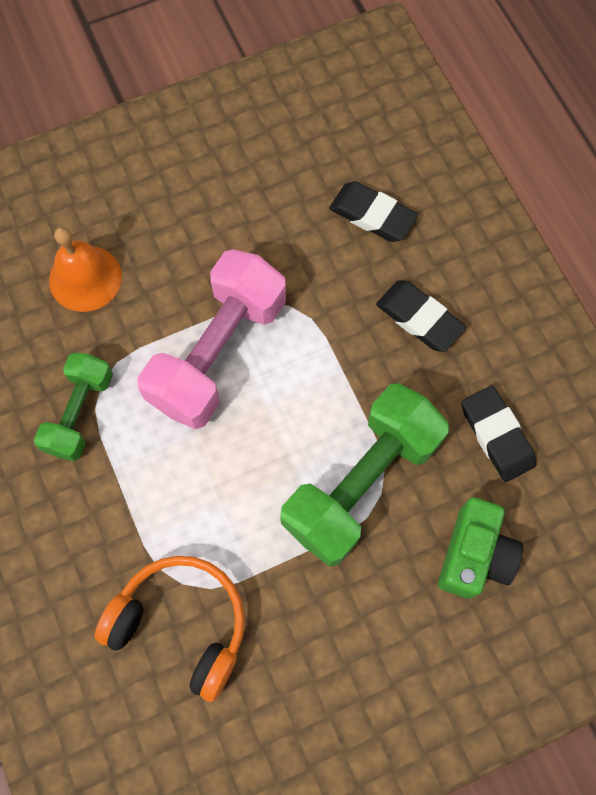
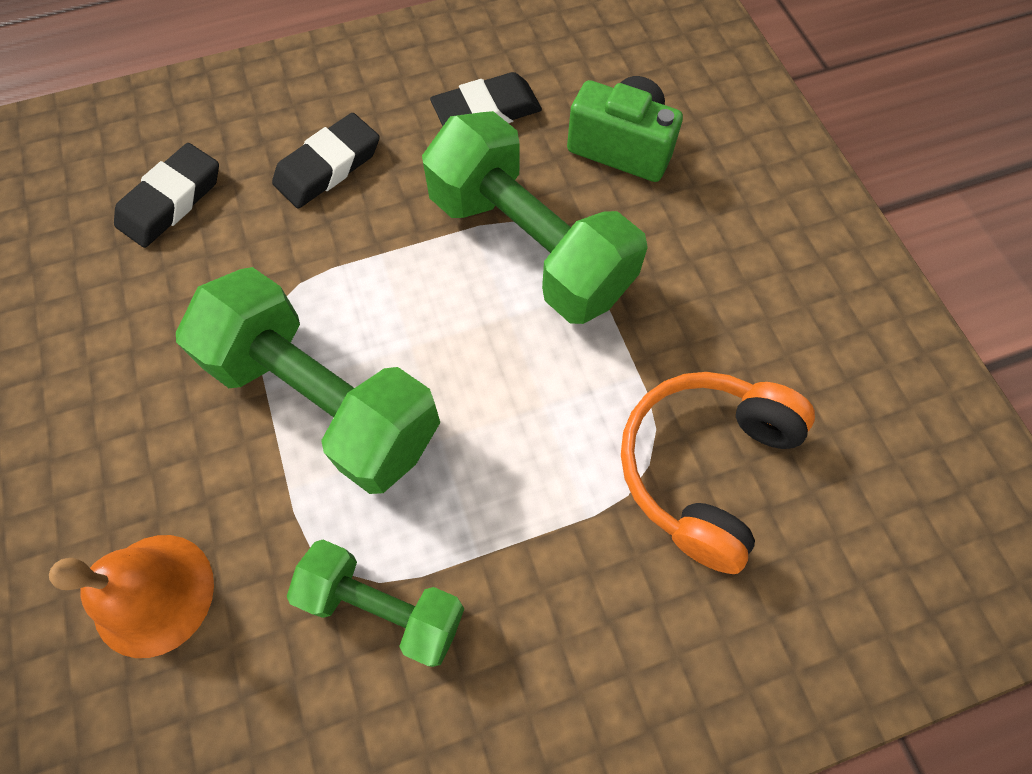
camera: 85 degrees left, 5 degrees down
pink dumbbell [137,249,286,429] -> green dumbbell [176,267,440,494]

